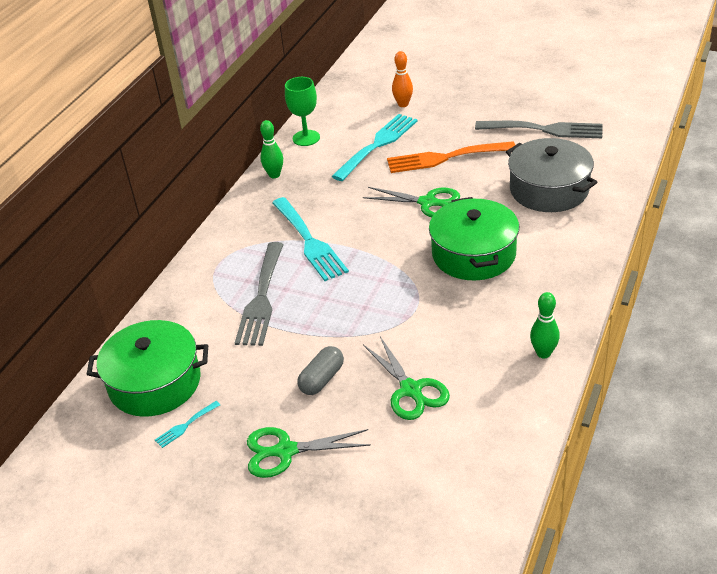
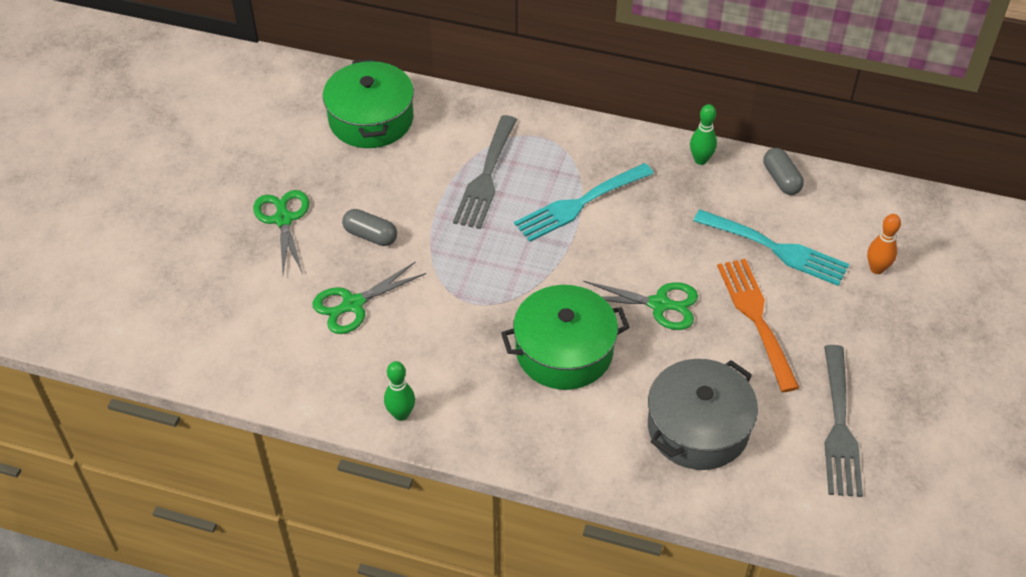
camera: 80 degrees right, 10 degrees up
turquoise fork [155,401,220,448] -> none
grey fork [235,242,284,346] -> grey fork turned 75 degrees counterclockwise [453,115,517,229]
green goblet [285,77,320,146] -> grey capsule [764,148,804,195]
green scissors [363,187,460,217] -> green scissors turned 90 degrees counterclockwise [583,281,698,330]

